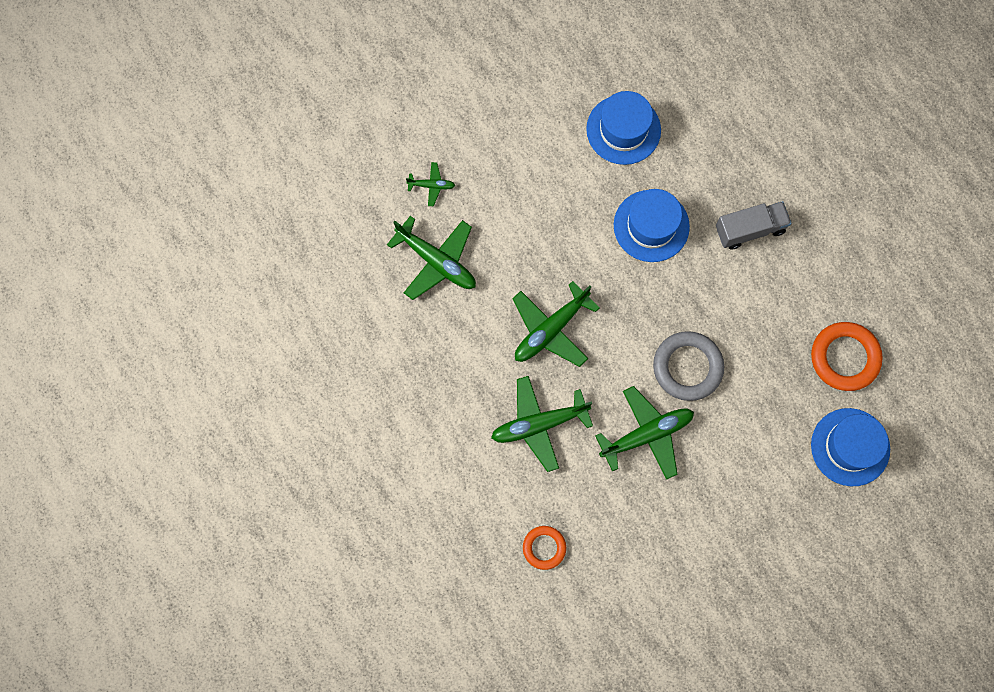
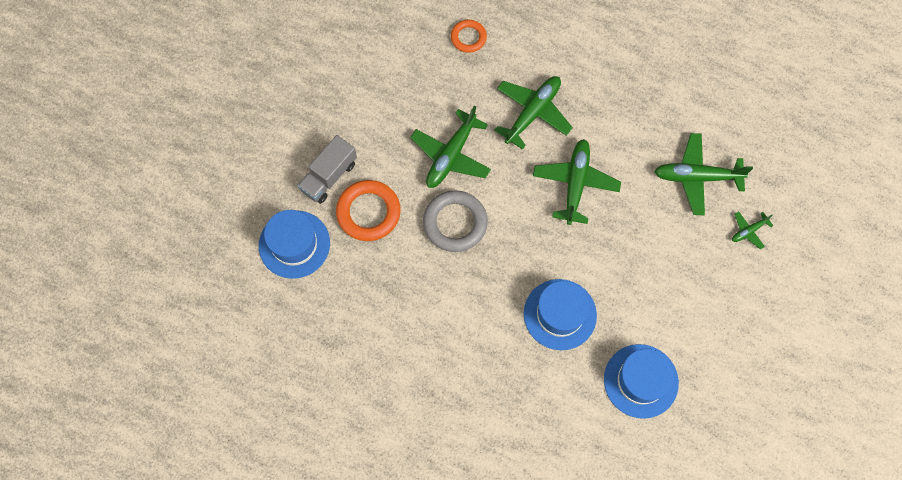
camera: 145 degrees right, 5 degrees down
grey truck [716,201,791,250] -> grey truck moved to [297,135,357,204]
orange ring [811,322,883,391] -> orange ring moved to [336,180,401,241]

